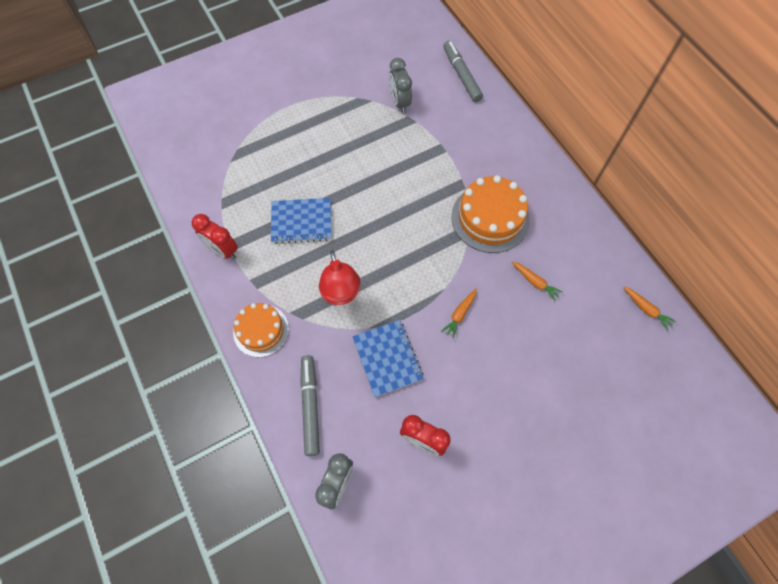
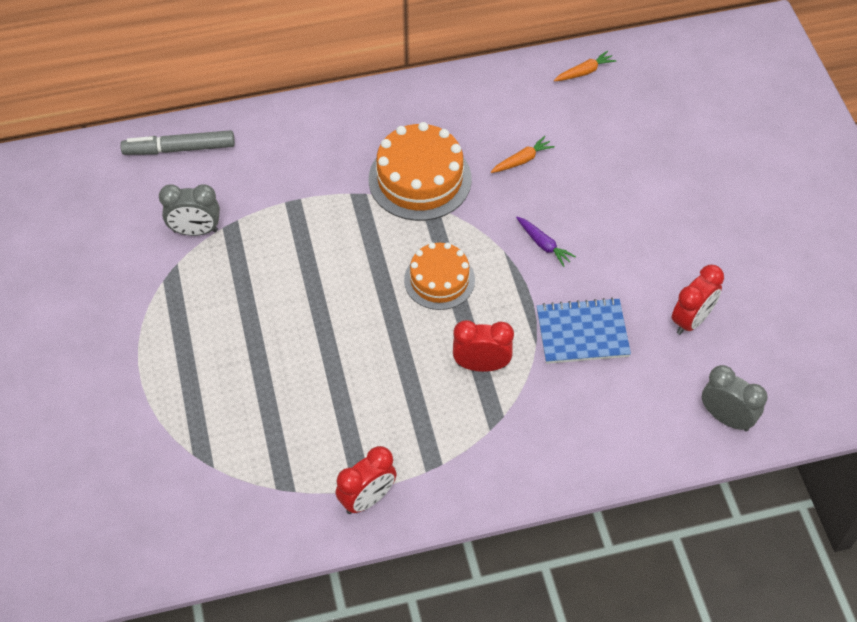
camera: 75 degrees left, 10 degrees down
orange cake [233,303,289,357] -> orange cake moved to [404,242,475,310]
blue notebook [271,198,332,244] -> none
grey marker [300,355,320,456] -> none
red lamp [319,250,360,305] -> red clock [453,320,514,372]
orange carrot [441,288,477,339] -> purple carrot [516,217,576,267]

